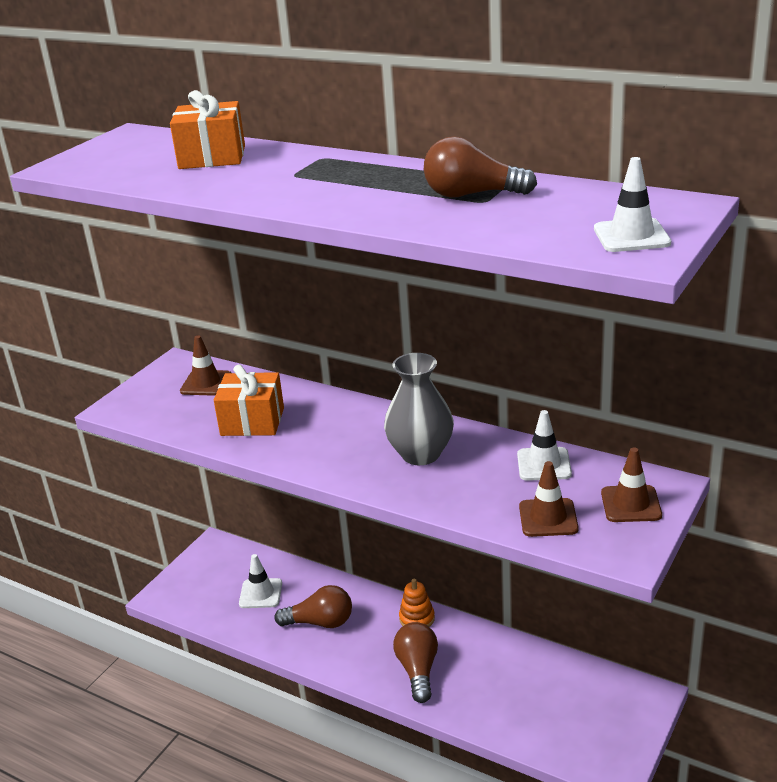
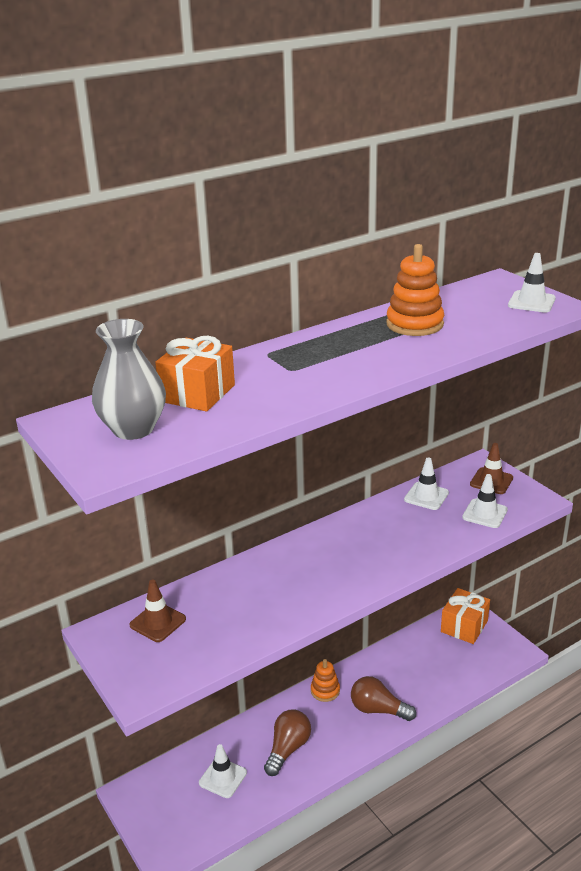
camera: 65 degrees left, 0 degrees up
orange gift [214,365,284,436] -> orange gift moved to [441,588,490,644]
grey vase [384,353,454,465] -> grey vase moved to [92,319,166,440]
brown light bulb [424,136,537,198] -> orange stacking toy [386,244,444,336]
brown traffic cone [519,461,579,537] -> white traffic cone [462,474,508,528]

